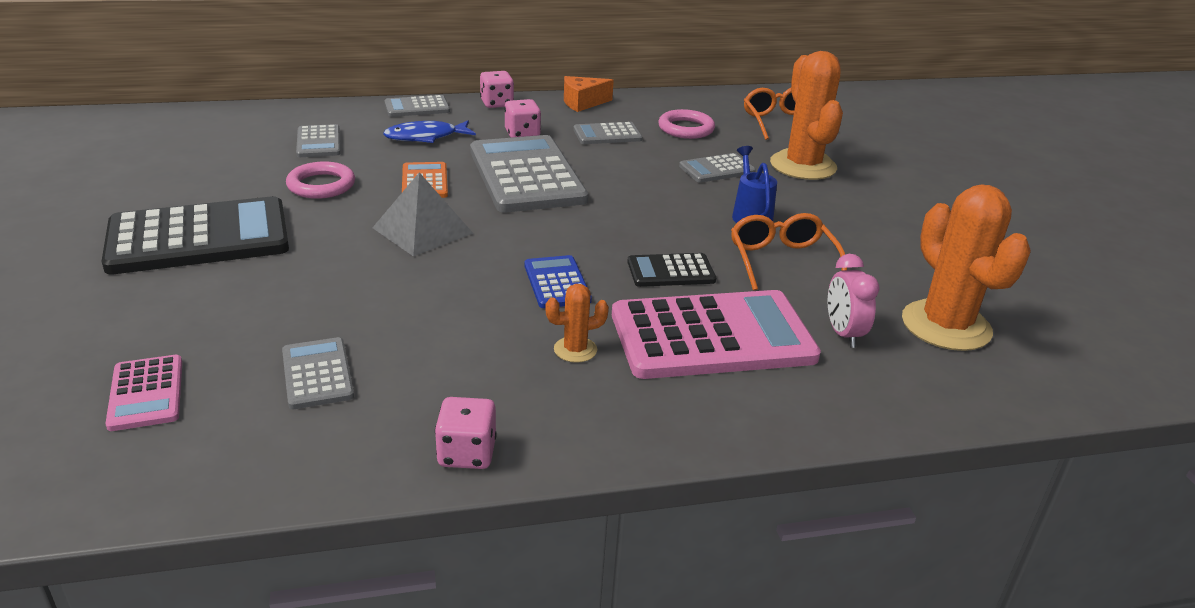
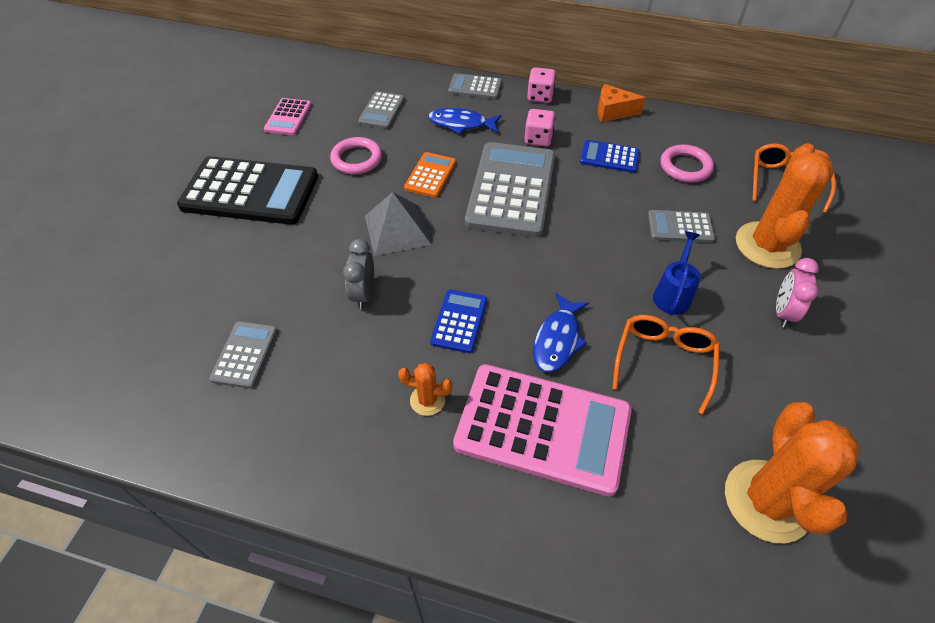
camera: 30 degrees right, 20 degrees up
pink calculator [105,355,182,431] -> pink calculator moved to [264,98,312,135]
pink dice [435,397,497,469] -> none
grey calculator [574,122,642,144] -> blue calculator [580,140,640,173]
black calculator [627,253,716,287] -> blue fish [533,293,589,373]
pink clock [827,254,879,348] -> pink clock moved to [776,258,819,327]
none -> grey clock [343,239,374,309]

